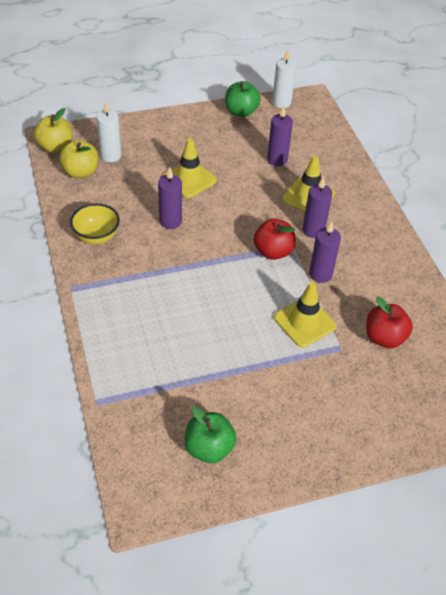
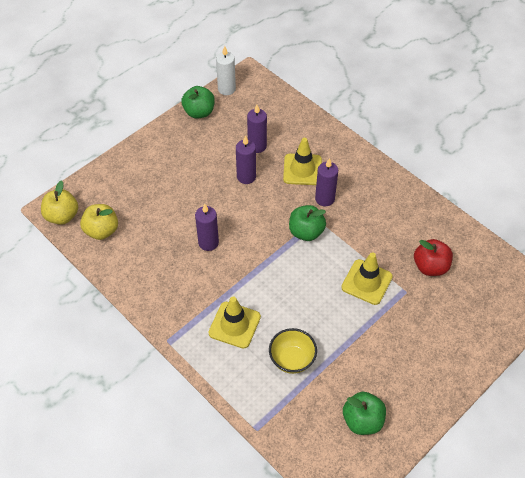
camera: 25 degrees left, 5 degrees up
yellow bowl [70,203,120,245] -> yellow bowl moved to [269,328,317,374]
white candle [96,102,121,162] -> none
yellow traffic cone [163,138,217,198] -> yellow traffic cone moved to [208,296,261,349]
red apple [254,219,296,260] -> green apple [289,205,326,241]
purple candle [309,221,341,283] -> purple candle moved to [236,135,256,184]

